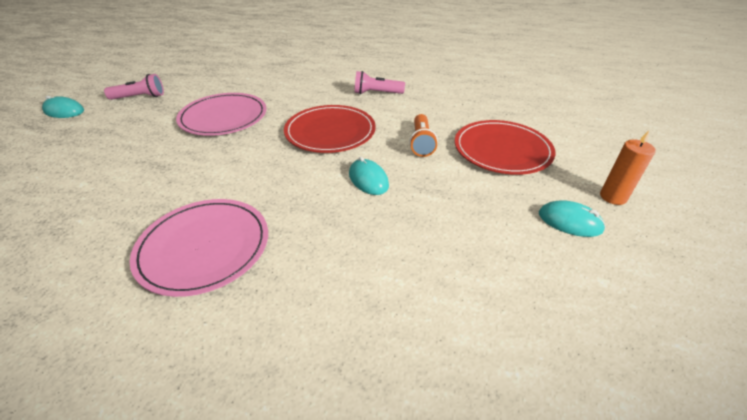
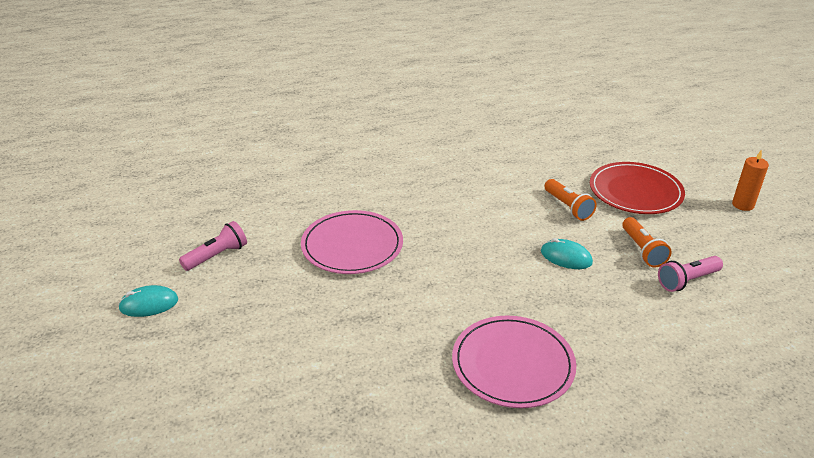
camera: 30 degrees left, 5 degrees down
red plate [284,105,376,153] -> none
pink flashlight [355,71,405,94] -> pink flashlight moved to [658,256,723,292]
turquoise mouse [539,200,606,237] -> none
none -> orange flashlight [622,217,672,267]

